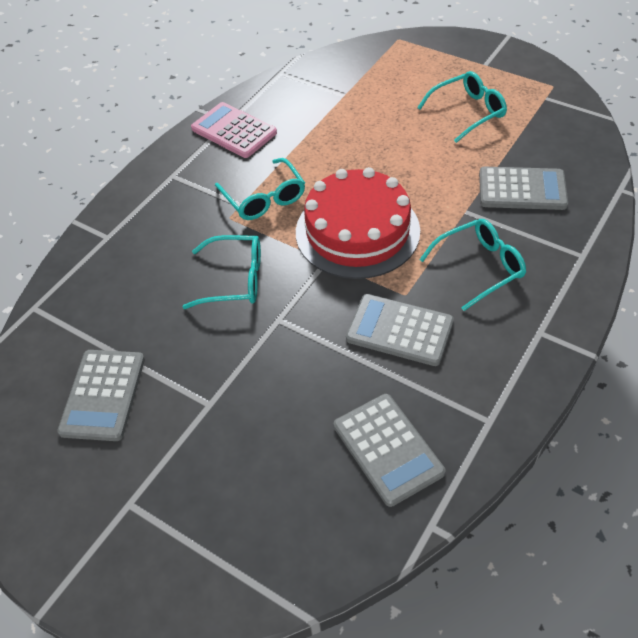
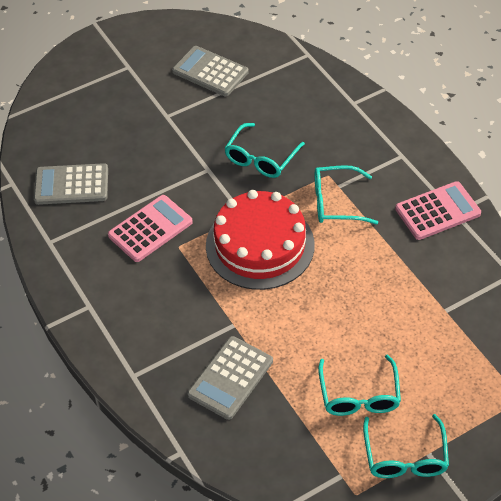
camera: 115 degrees right, 0 degrees up
grey calculator [346,294,454,366] -> pink calculator [108,195,193,262]
turquoise glasses [420,219,526,311] -> turquoise glasses moved to [363,414,449,478]

